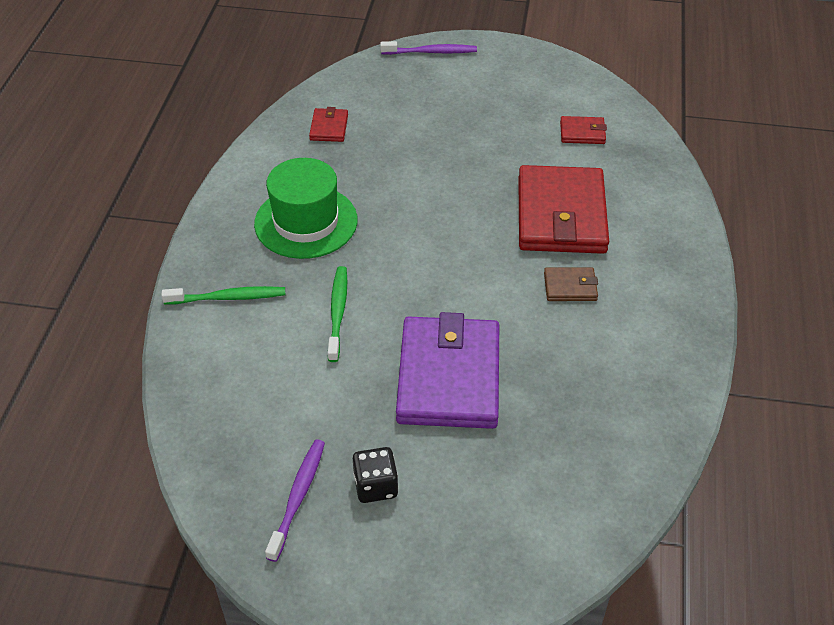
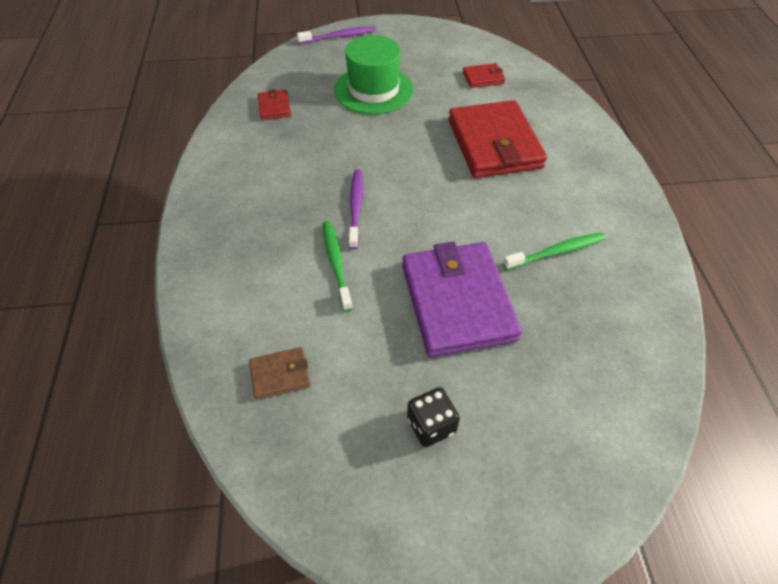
camera: 15 degrees left, 5 degrees up
green toothbrush [161,286,285,305] -> green toothbrush moved to [503,232,606,270]
green hat [254,158,358,259] -> green hat moved to [334,35,414,114]
purple toothbrush [265,439,325,562] -> purple toothbrush moved to [348,170,363,249]
brown wallet [544,267,598,301] -> brown wallet moved to [249,347,311,400]

